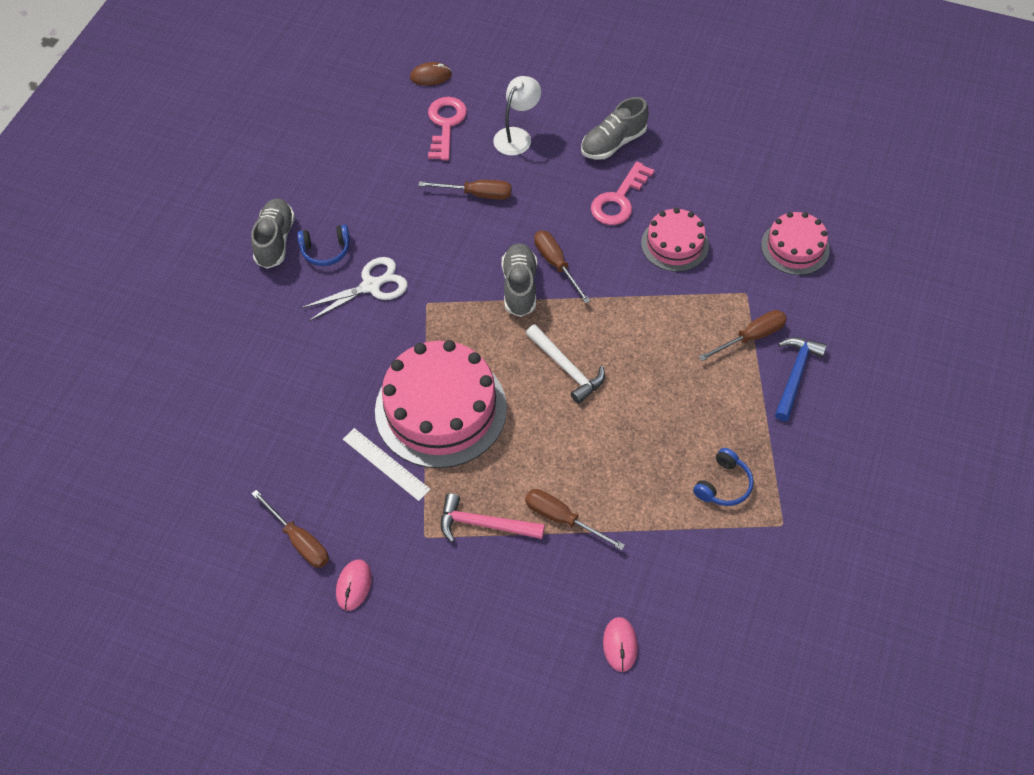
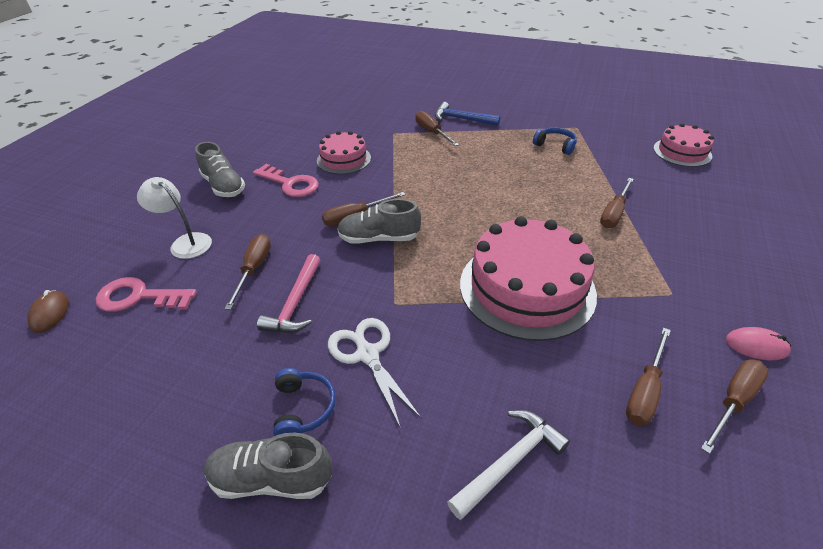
camera: 90 degrees left, 15 degrees down
white ruler [343,428,431,501] -> none
pink hammer [441,493,545,542] -> pink hammer moved to [257,254,321,333]
white hammer [526,325,605,404] -> white hammer moved to [447,410,570,520]
pink mouse [603,617,638,672] -> none
pink cake [761,212,830,275] -> pink cake moved to [653,123,714,167]
none -> brown screwdriver [626,328,671,426]

